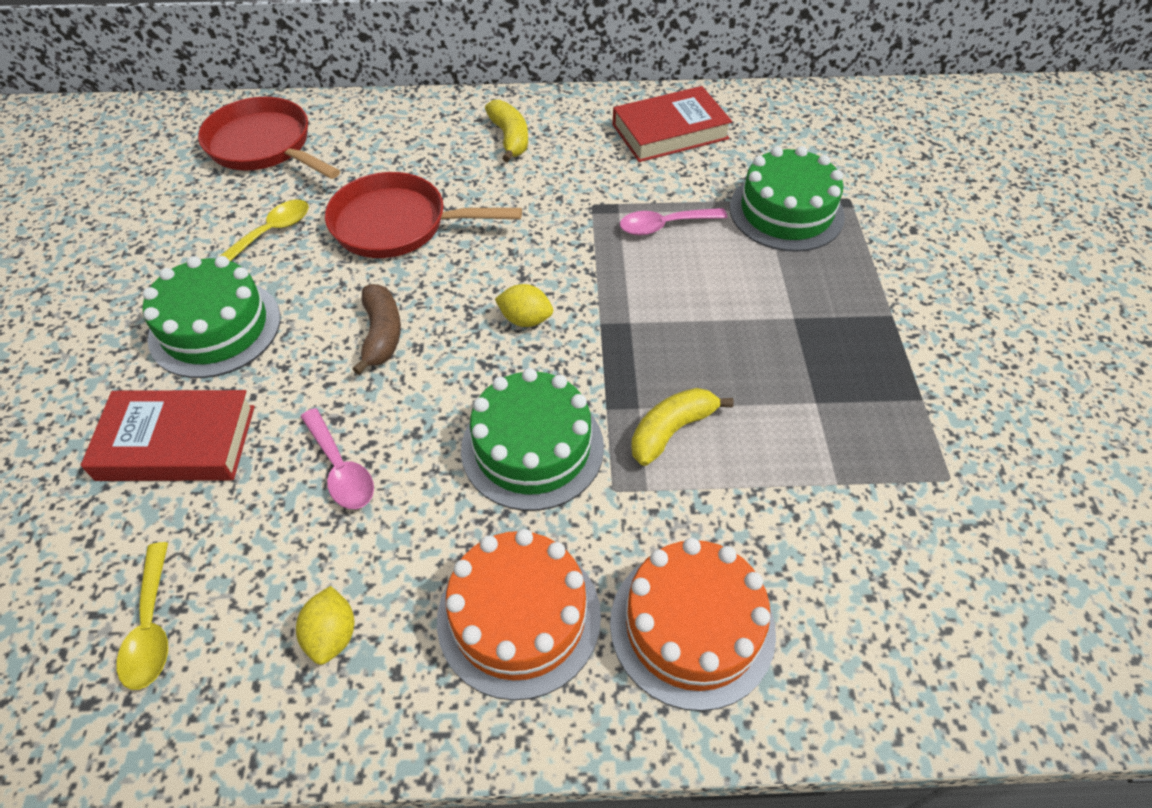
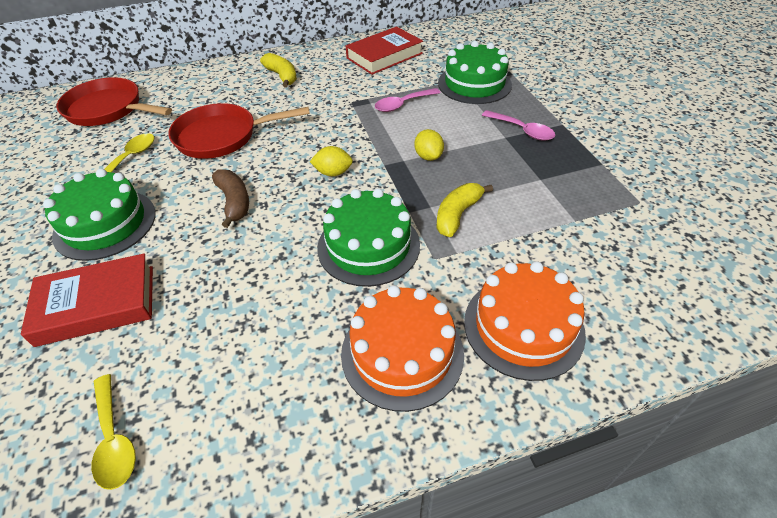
camera: 15 degrees left, 5 degrees down
yellow lemon [296,586,354,665] -> yellow lemon moved to [414,129,444,161]
pink spoon [300,408,374,509] -> pink spoon moved to [482,110,555,141]

